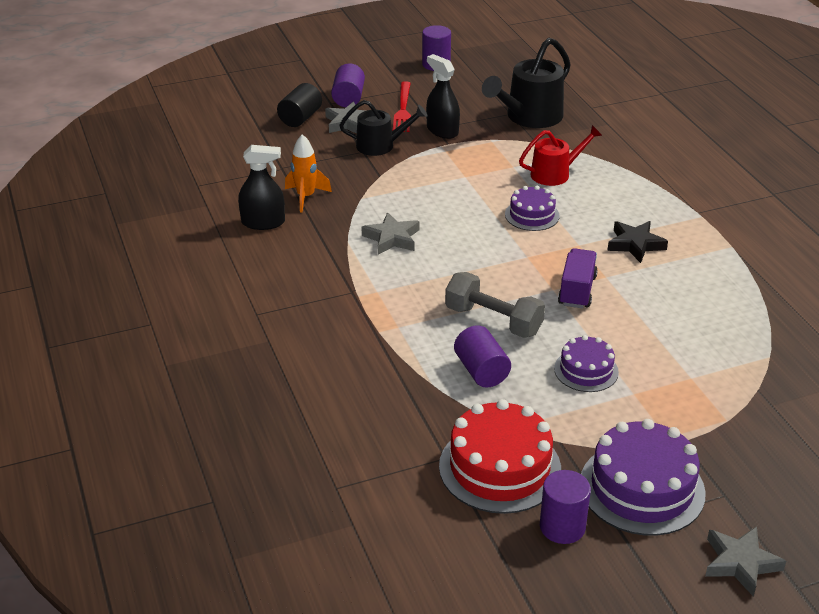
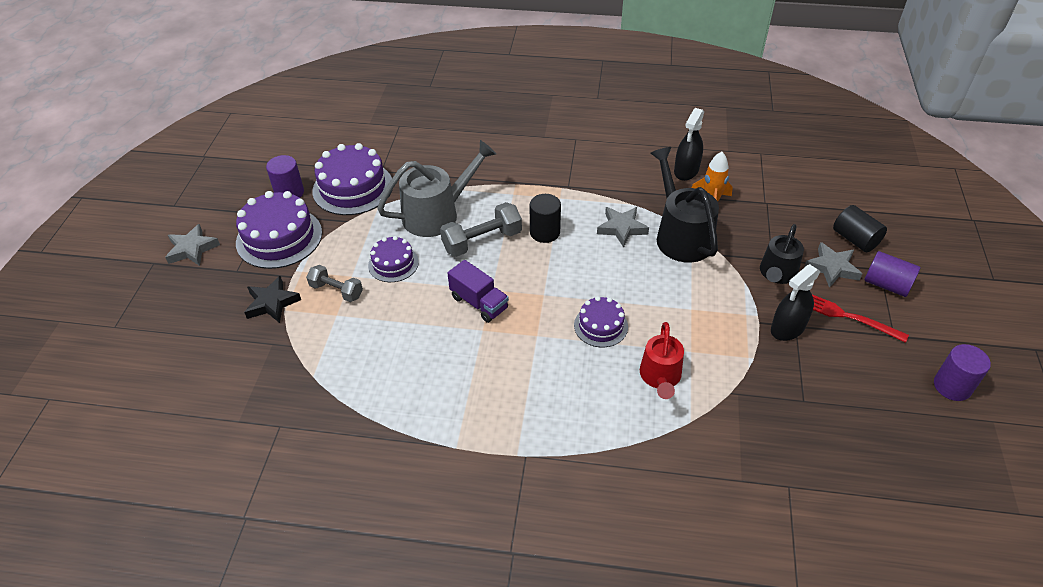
camera: 120 degrees right, 10 degrees up
black spray bottle [426,54,460,139] -> black spray bottle turned 150 degrees clockwise [771,264,821,341]
red cake [439,399,561,514] -> purple cake [312,143,393,215]
purple cylinder [454,325,511,388] -> grey watering can [377,140,496,237]
black watering can [482,38,571,128] -> black watering can moved to [650,147,719,262]
black star [607,221,668,263] -> black star moved to [244,276,301,323]
none -> grey dumbbell [306,265,363,302]
none -> black cylinder [530,194,561,243]

